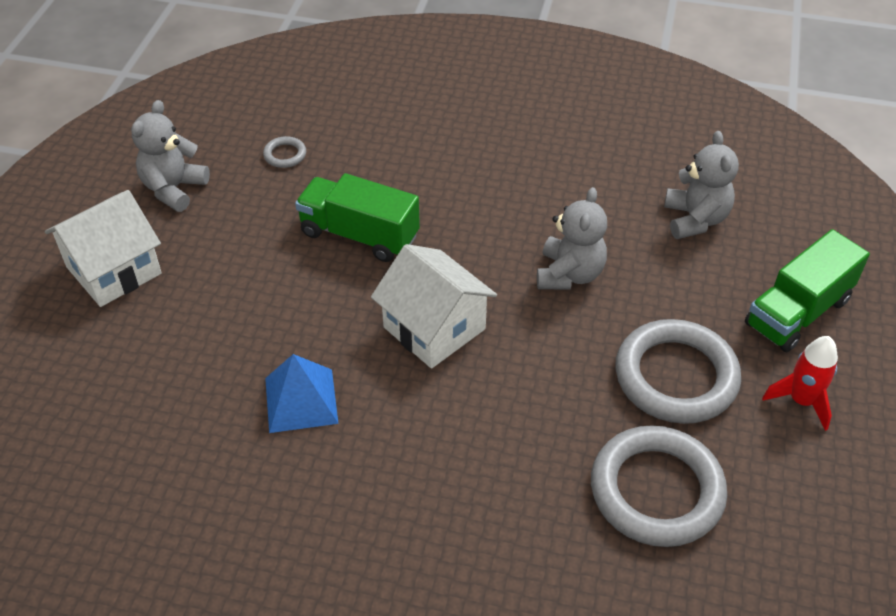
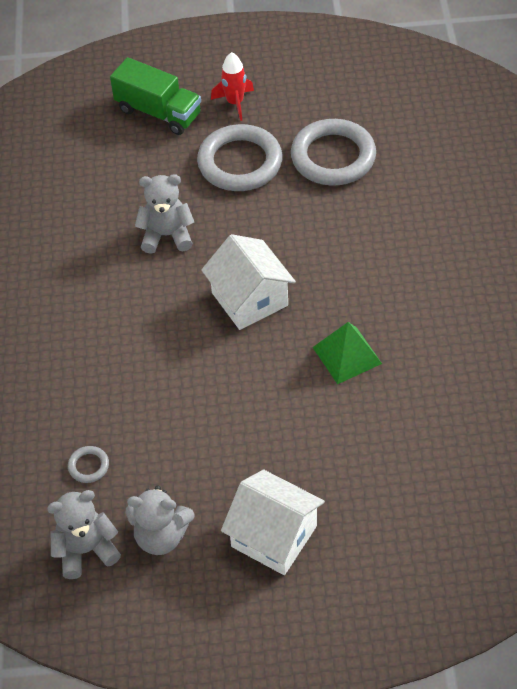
camera: 105 degrees left, 5 degrees up
blue pyramid [265,354,339,433] -> green pyramid [313,322,382,384]
green truck [295,173,420,262] -> none
white house [371,244,497,368] -> white house turned 60 degrees counterclockwise [201,234,296,330]
grey teddy bear [664,131,739,239] -> grey teddy bear moved to [47,490,121,579]

